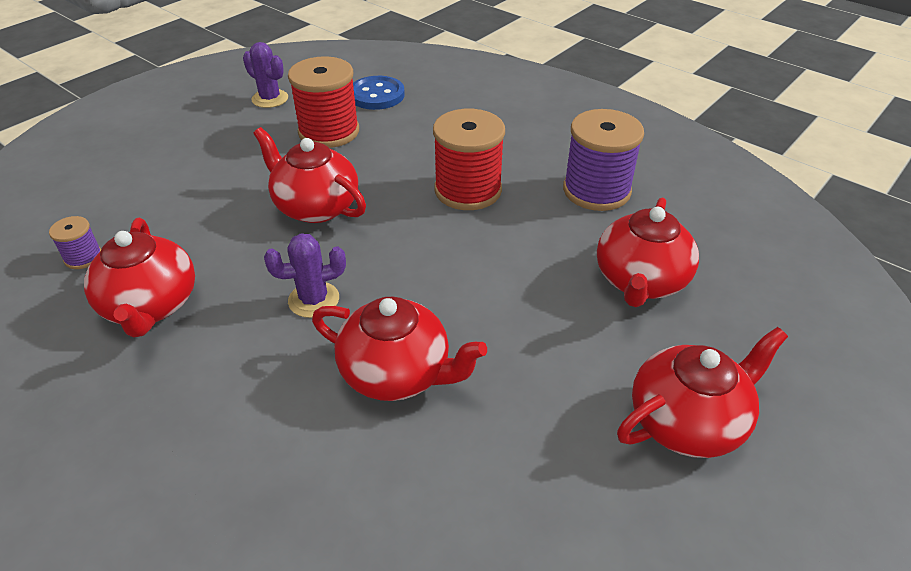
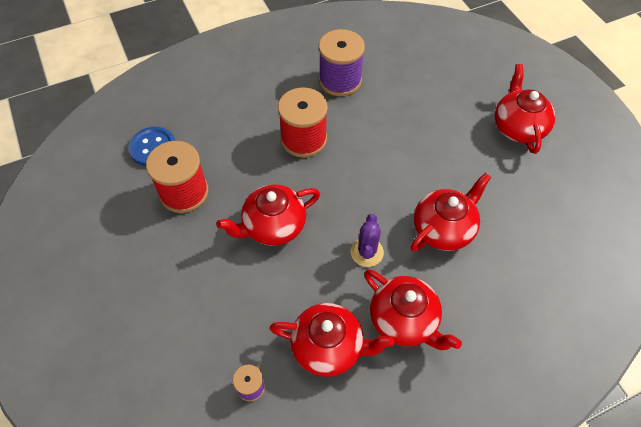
camera: 65 degrees left, 15 degrees up
purple cactus [243,42,288,108] -> none
red teapot [597,198,699,307] -> red teapot moved to [364,269,462,350]

